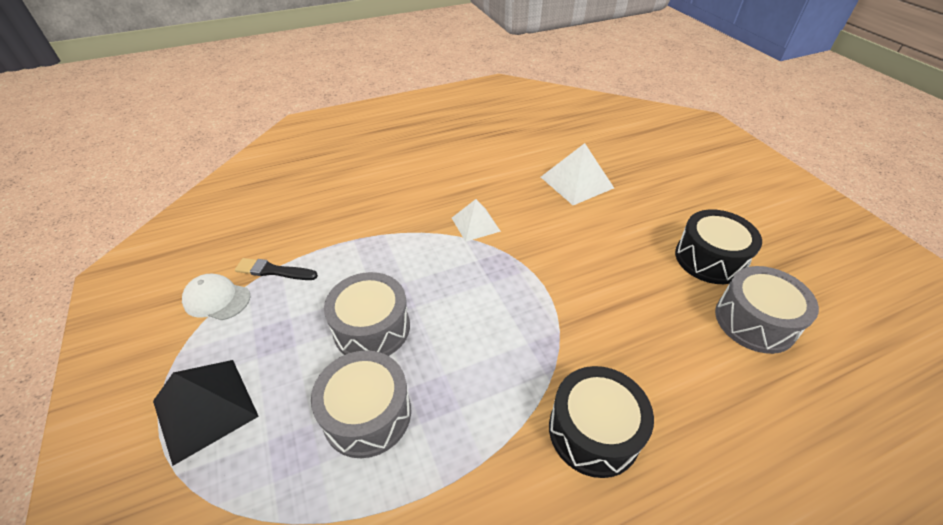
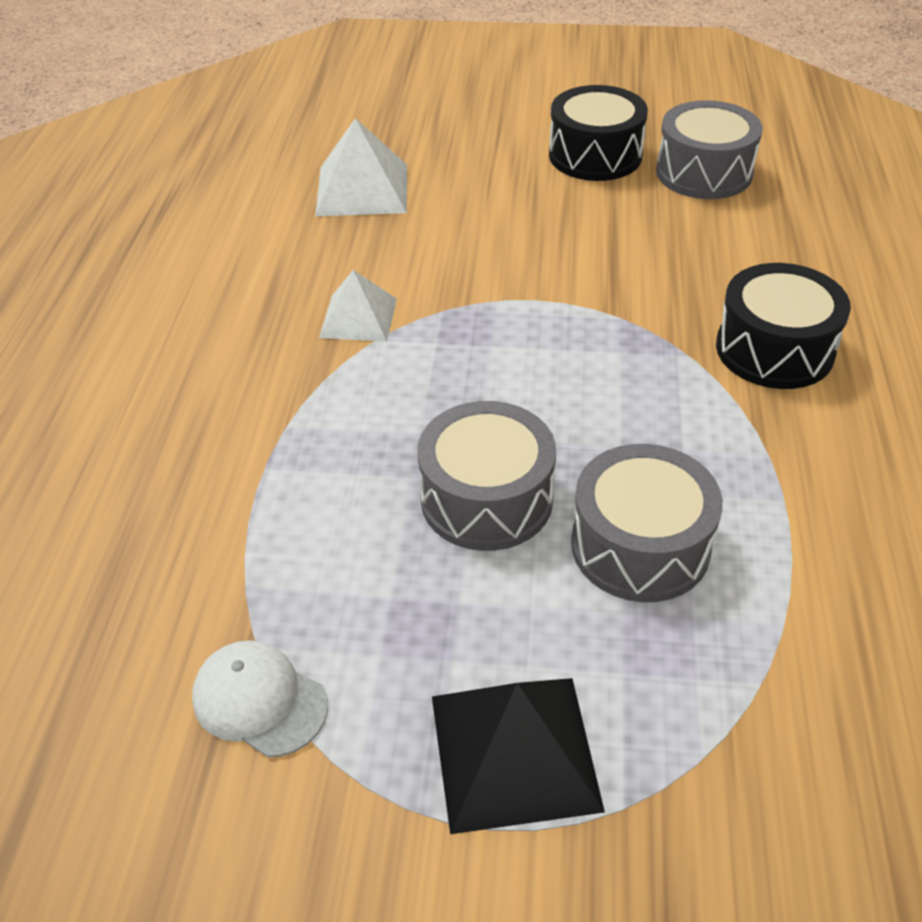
camera: 60 degrees left, 0 degrees up
white cap [182,274,250,320] -> white cap turned 75 degrees clockwise [192,640,328,757]
black brush [235,258,318,280] -> none

